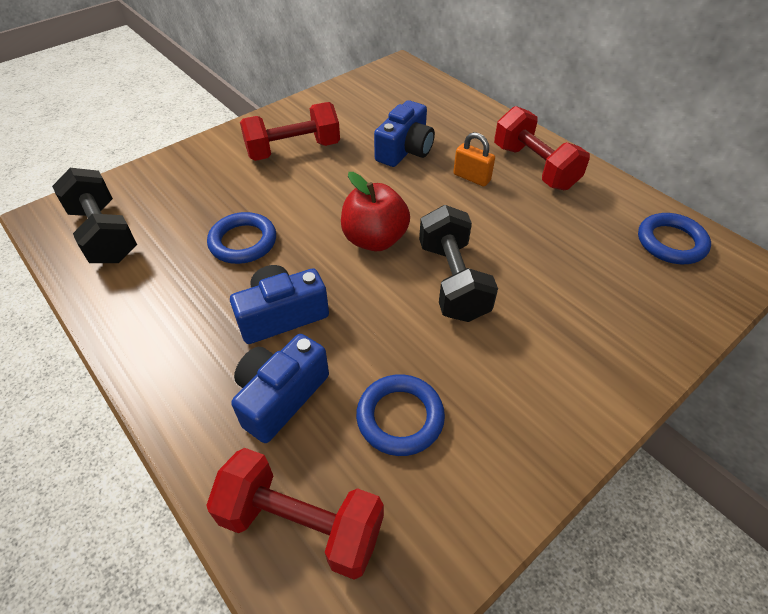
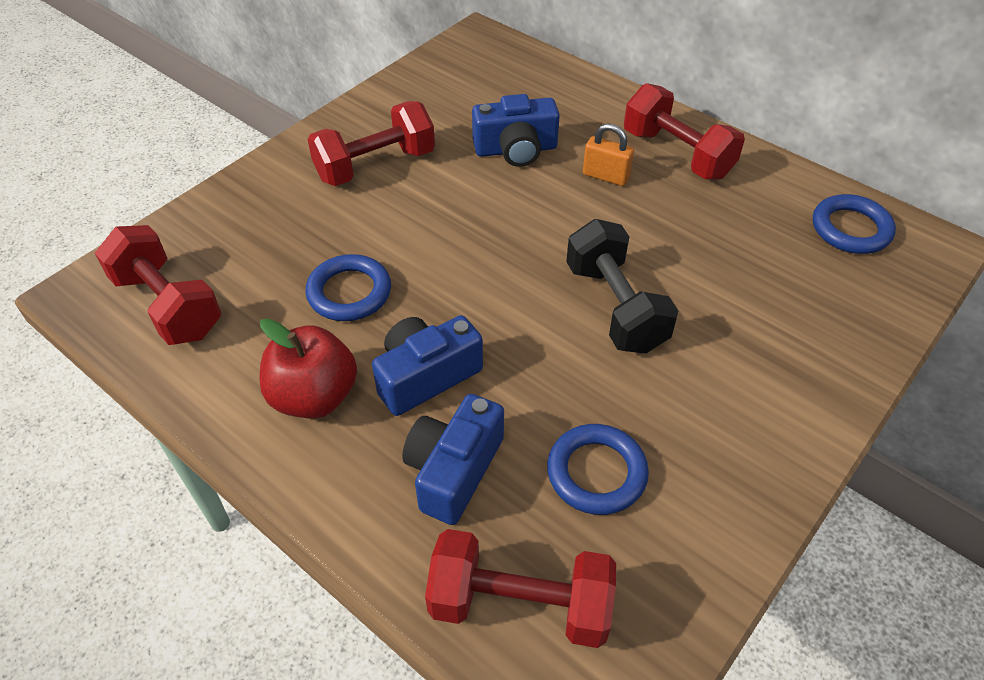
camera: 10 degrees left, 0 degrees up
black dumbbell [52,168,137,263] -> red dumbbell [95,225,222,345]
red apple [341,172,410,251] -> red apple moved to [259,318,357,419]
blue camera [374,100,435,167] -> blue camera turned 60 degrees clockwise [472,94,560,167]

